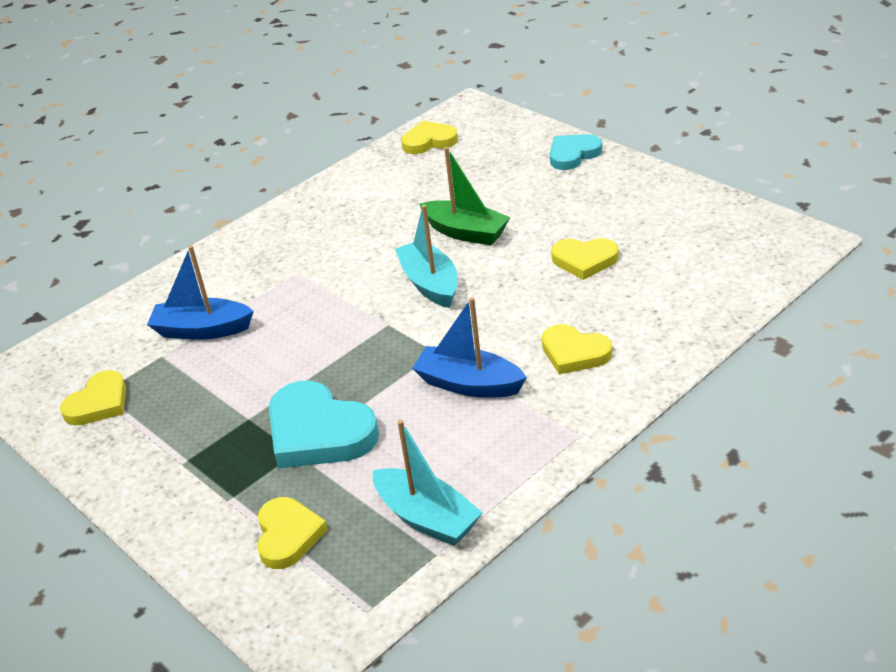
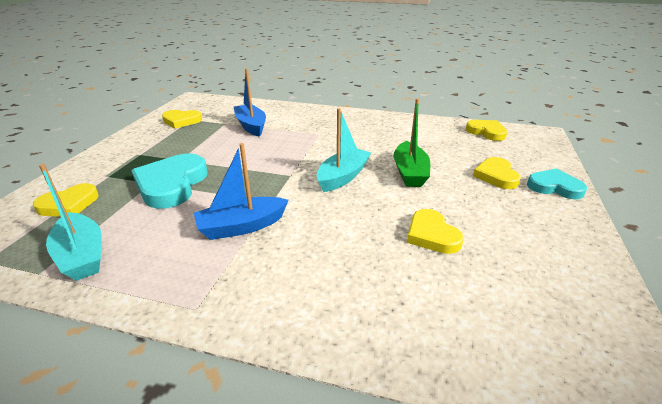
camera: 55 degrees right, 5 degrees down
turquoise boat [373,420,483,546] -> turquoise boat turned 45 degrees counterclockwise [39,164,102,281]
blue boat [412,297,527,398] -> blue boat turned 105 degrees counterclockwise [194,143,289,240]
yellow heart [542,324,612,375] -> yellow heart moved to [473,157,521,189]

